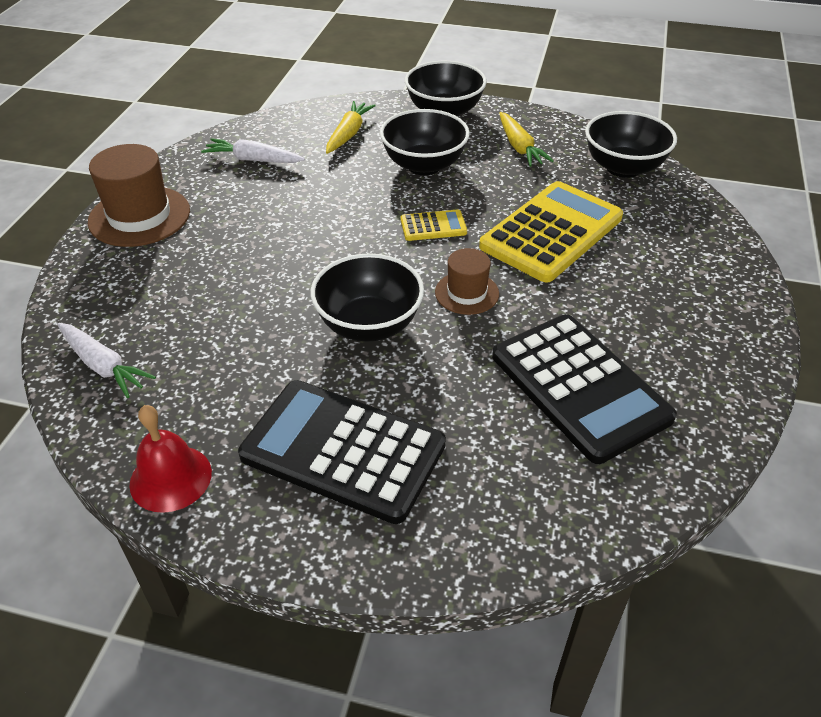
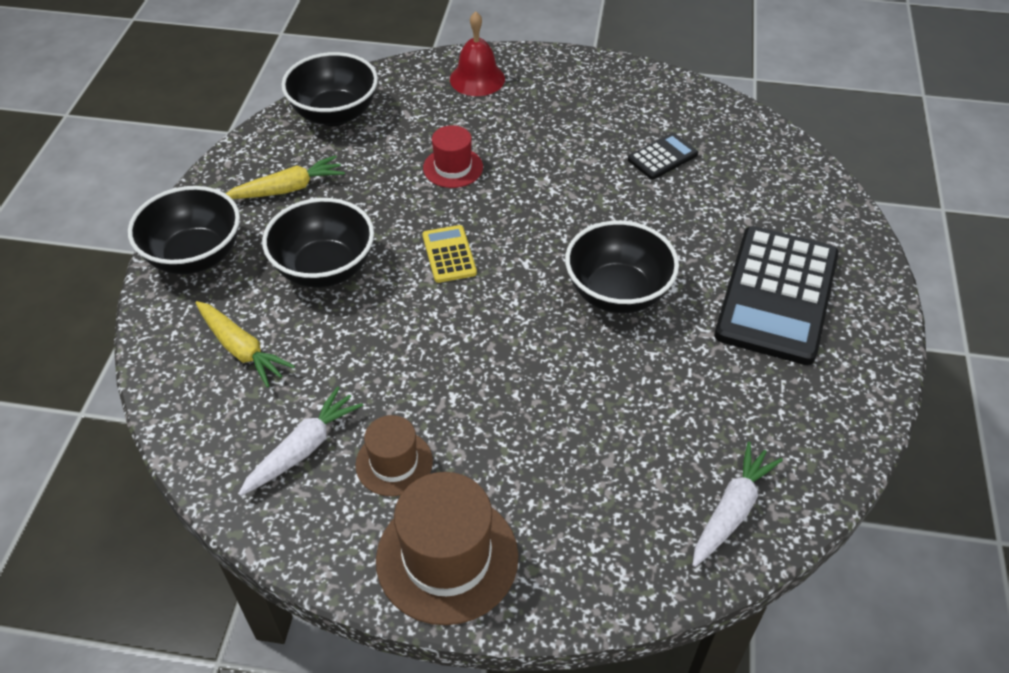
camera: 95 degrees left, 5 degrees up
red bell [129,405,212,513] -> red bell moved to [450,11,505,96]
white carrot [201,138,305,163] -> white carrot turned 150 degrees counterclockwise [238,386,363,496]
yellow carrot [326,101,376,154] -> yellow carrot turned 150 degrees counterclockwise [195,301,295,388]
brown hat [435,248,499,315] -> brown hat moved to [355,415,433,496]
yellow calculator [479,181,623,283] -> red hat [423,125,483,188]
black calculator [492,314,677,464] -> black calculator [628,133,698,180], size x0.45

